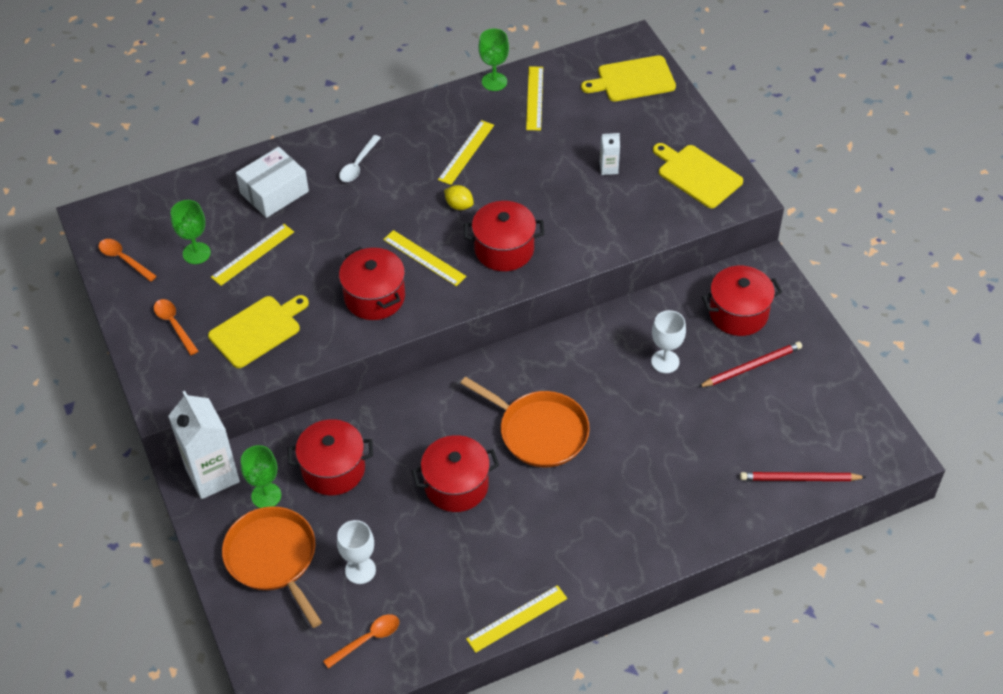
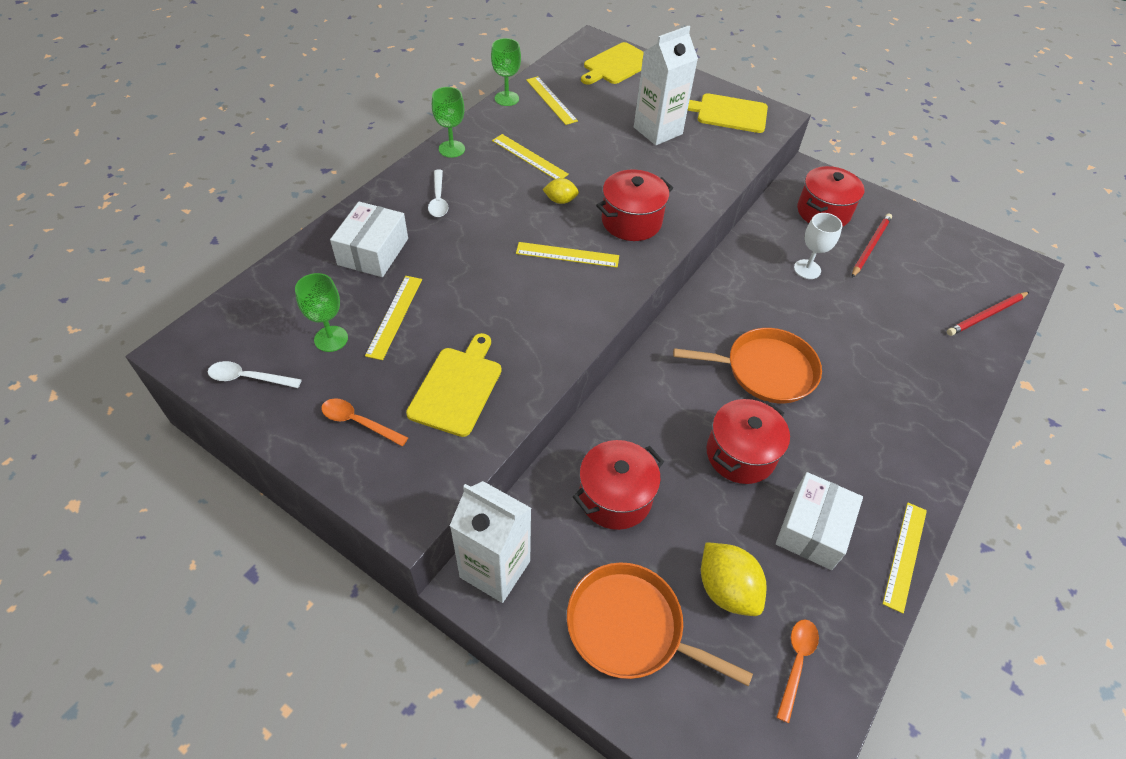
camera: 35 degrees left, 0 degrees up
orange spoon [99,239,157,282] -> white spoon [208,361,302,388]
green goblet [241,445,281,508] -> green goblet moved to [432,87,465,158]
white goblet [337,520,376,584] -> yellow lemon [701,542,767,616]
red pot [339,247,405,320] -> none
yellow ruler [438,120,494,185] -> yellow ruler turned 45 degrees counterclockwise [492,134,569,179]
white carton [600,133,620,175] -> white carton [634,26,698,145], size x2.22
none -> white box [776,472,863,570]

